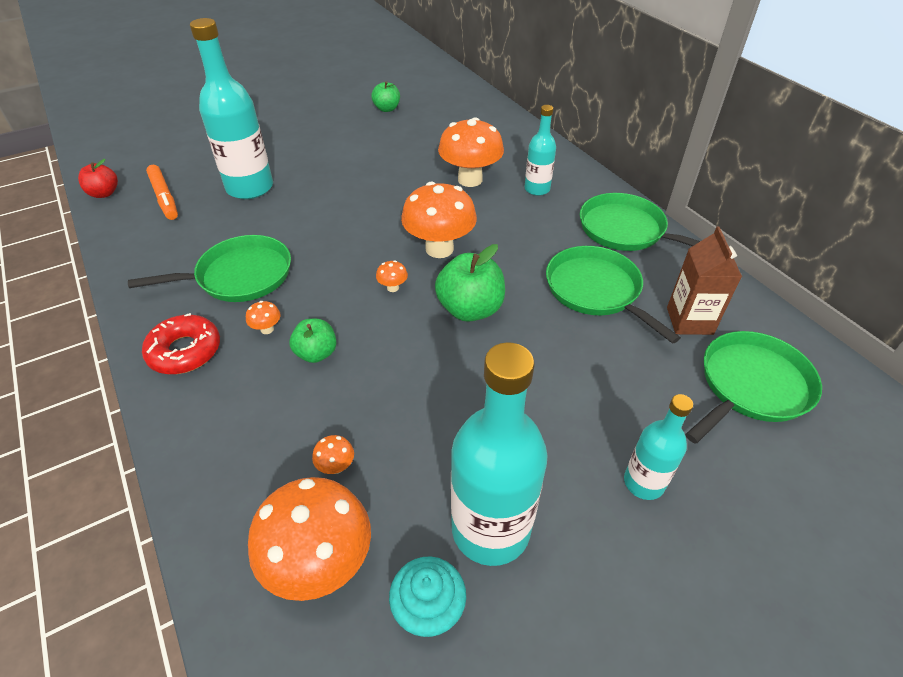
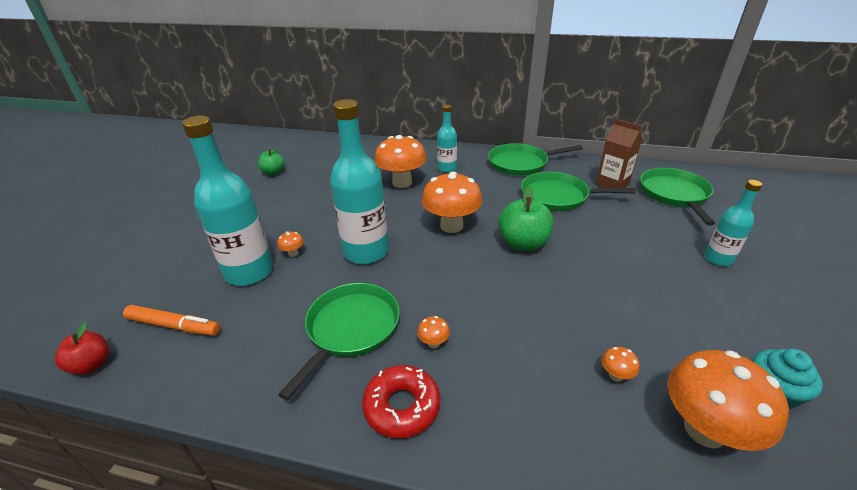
camera: 45 degrees left, 10 degrees down
green apple [290,319,336,363] -> none
orange mushroom [376,260,408,292] -> orange mushroom moved to [277,231,304,257]
turquoise bottle [451,342,548,566] -> turquoise bottle moved to [330,99,389,264]

